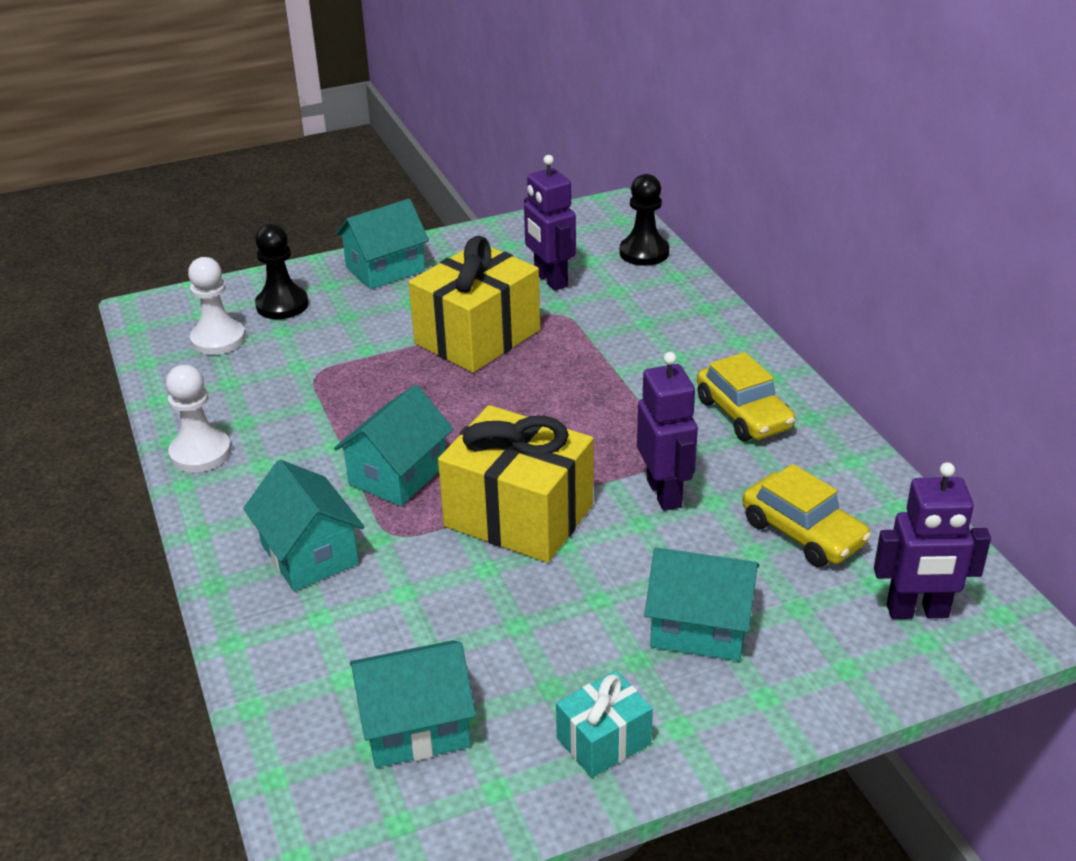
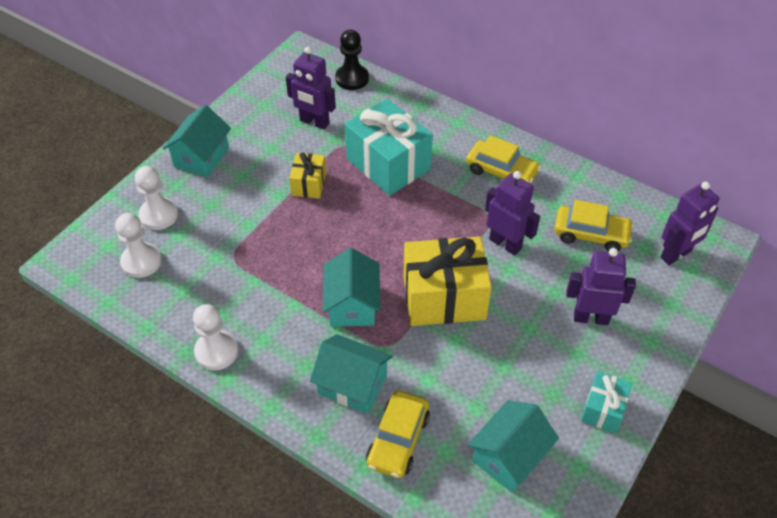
camera: 35 degrees left, 15 degrees up
black pawn [255,224,308,319] -> white pawn [135,166,178,230]
yellow gift [409,236,540,373] -> yellow gift [289,152,326,199], size x0.52
turquoise house [644,548,759,661] -> purple robot [566,248,636,325]
none -> turquoise gift [345,99,433,196]
none -> yellow car [366,390,430,478]

